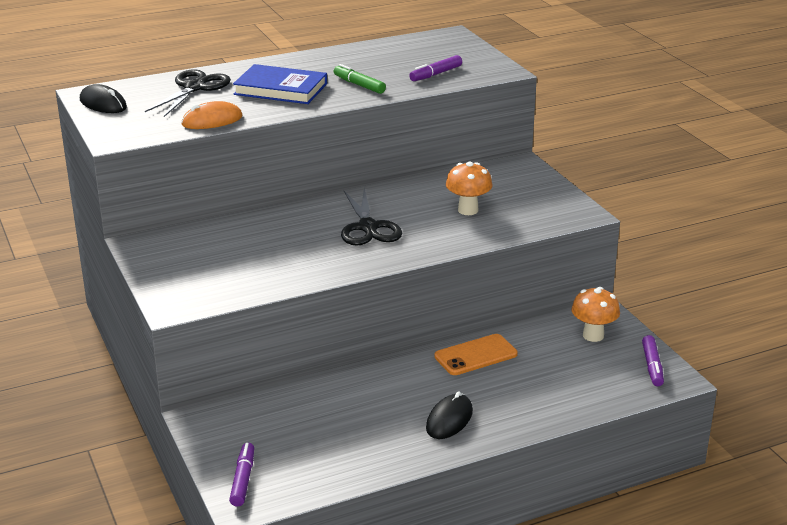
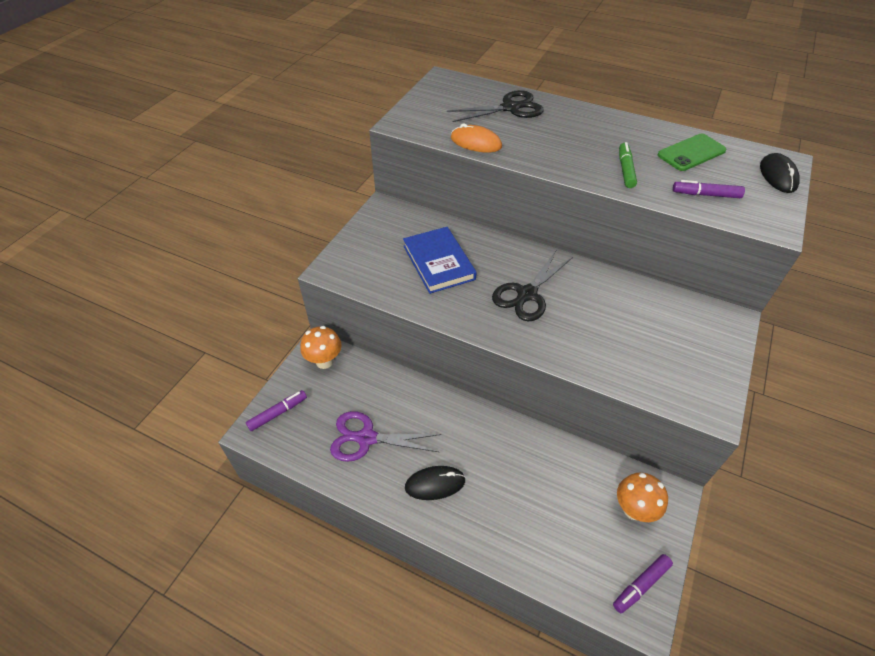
camera: 50 degrees right, 20 degrees up
black mouse [80,84,127,113] -> black mouse moved to [760,153,800,193]
blue book [233,64,327,104] -> blue book moved to [403,227,477,294]
orange phone [434,334,518,375] -> none
orange mushroom [446,161,492,215] -> orange mushroom moved to [300,326,342,369]
none -> purple scissors [330,411,441,462]
none -> green phone [658,134,726,171]

